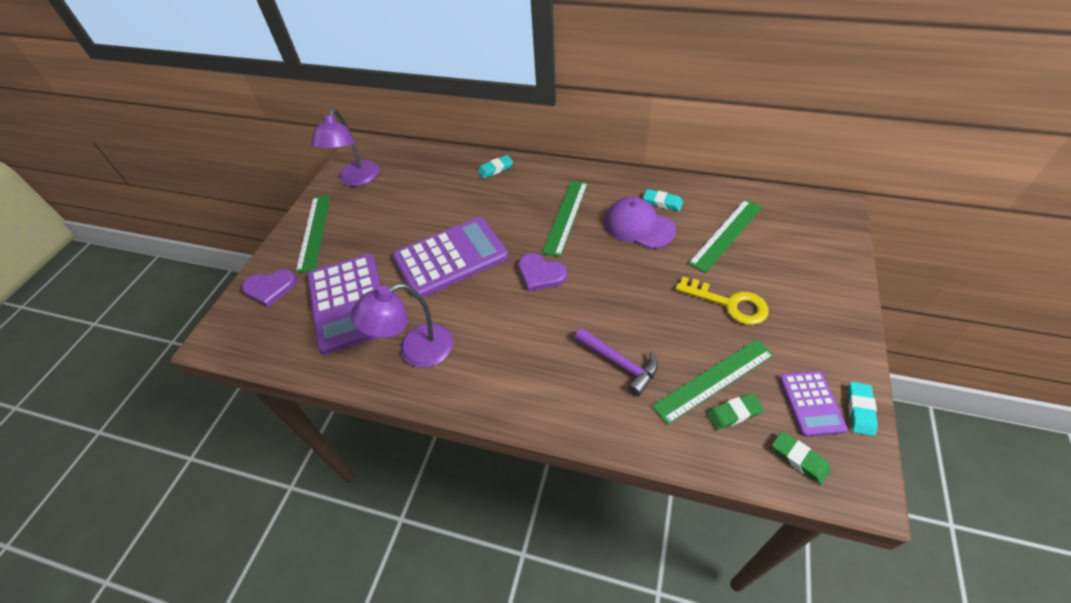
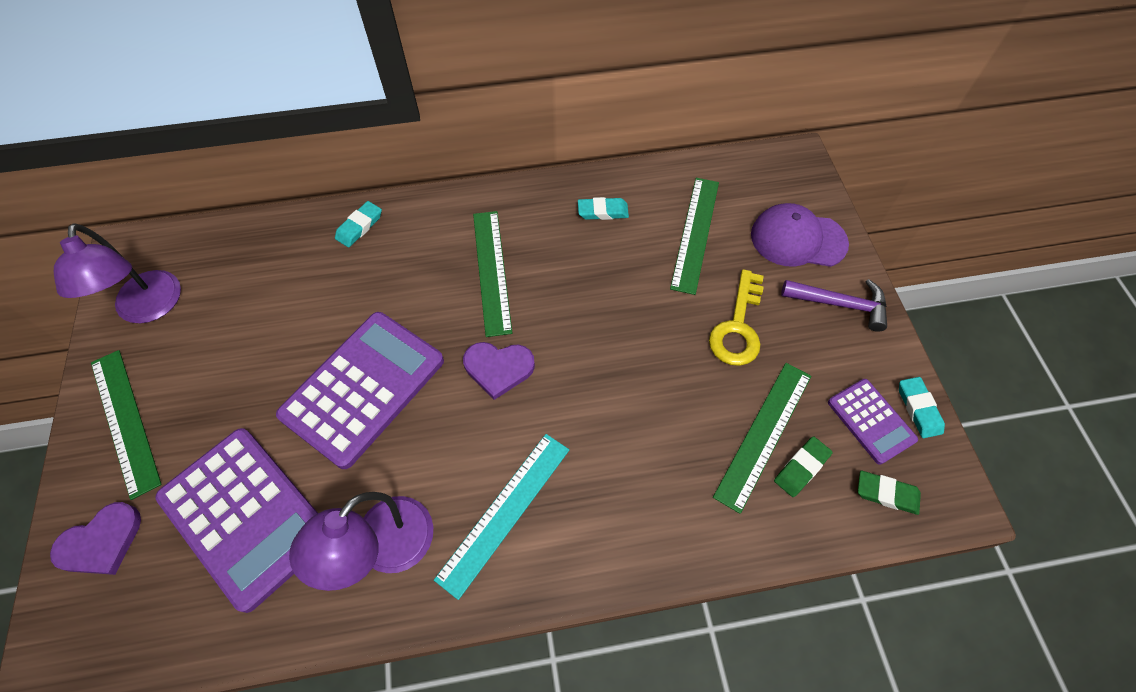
camera: 30 degrees left, 10 degrees up
purple hammer [574,328,658,396] -> purple hammer moved to [781,279,887,332]
purple cap [604,197,676,249] -> purple cap moved to [751,203,849,267]
yellow key [675,277,769,325] -> yellow key turned 105 degrees clockwise [709,269,764,366]
none -> turquoise ruler [434,434,569,600]

